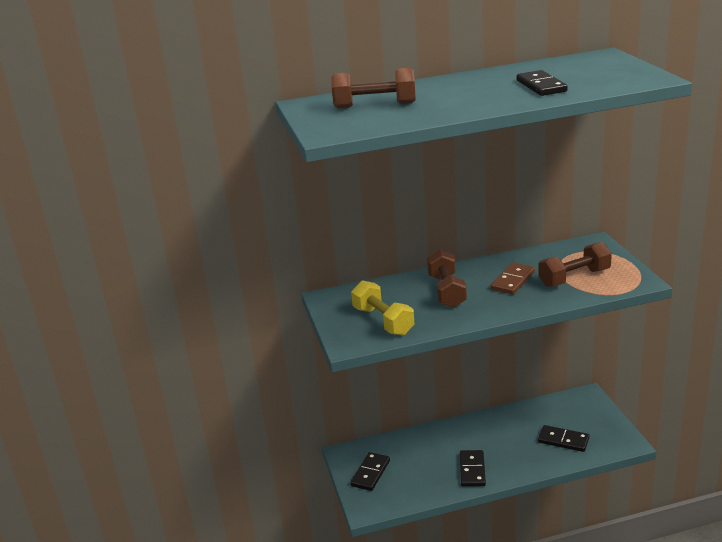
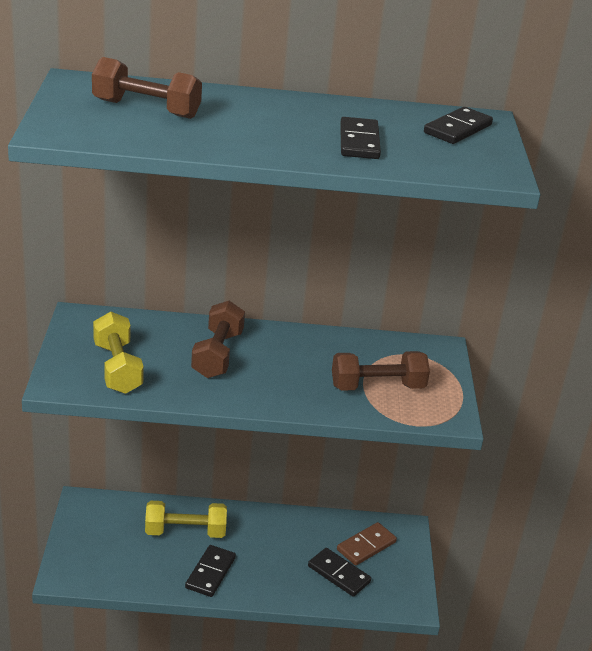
camera: 10 degrees right, 5 degrees up
black domino [350,452,390,491] -> black domino moved to [424,107,493,144]
brown domino [491,262,535,295] -> brown domino moved to [337,522,397,566]
none -> yellow dumbbell [145,501,227,538]

